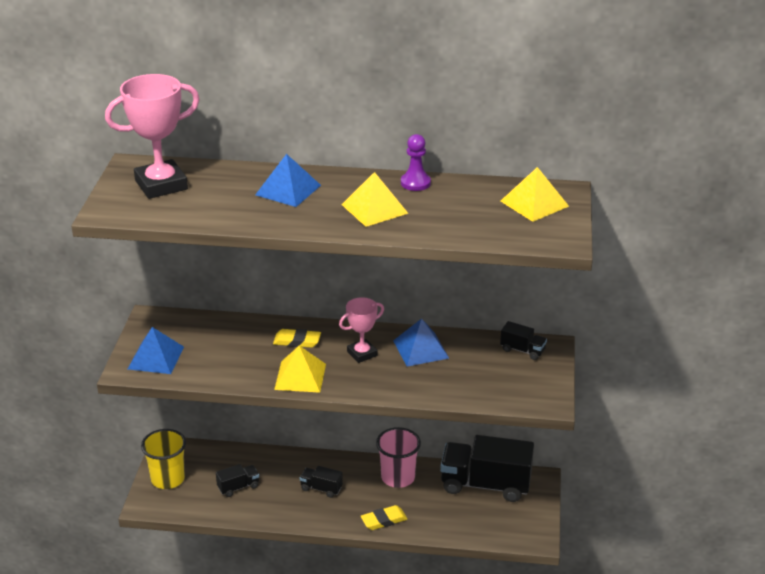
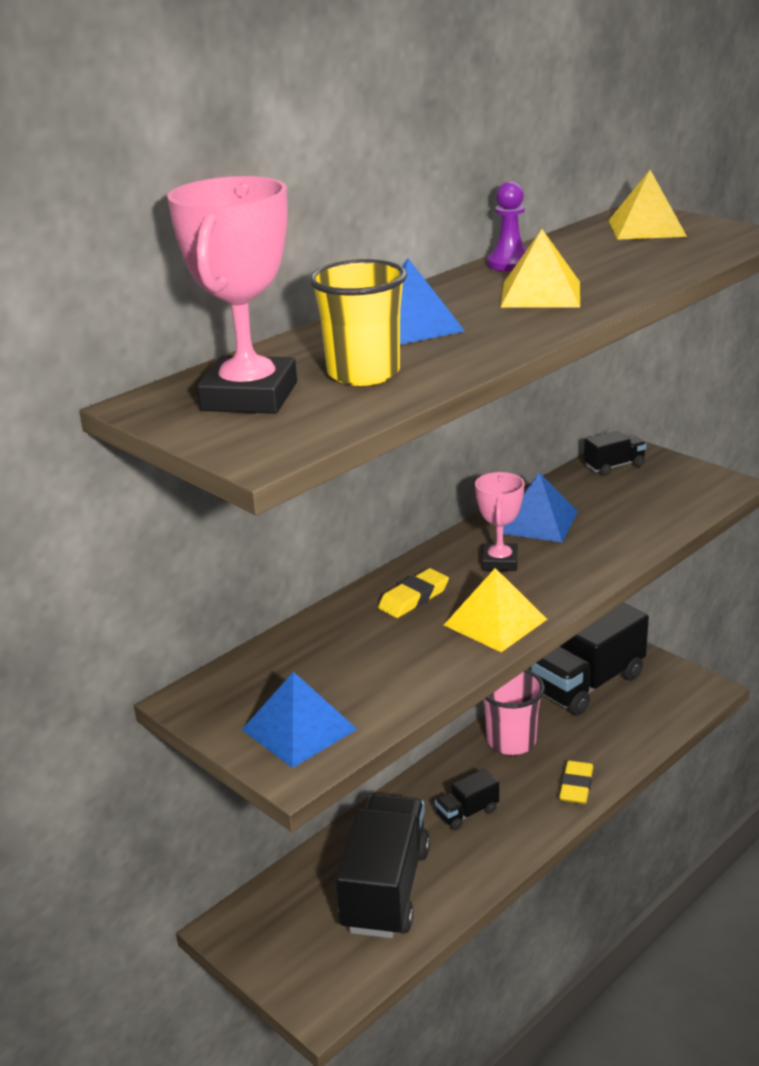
camera: 50 degrees left, 5 degrees down
yellow cup [141,429,186,489] -> yellow cup moved to [309,259,407,386]
black truck [216,464,259,497] -> black truck [336,794,430,938], size x2.20

